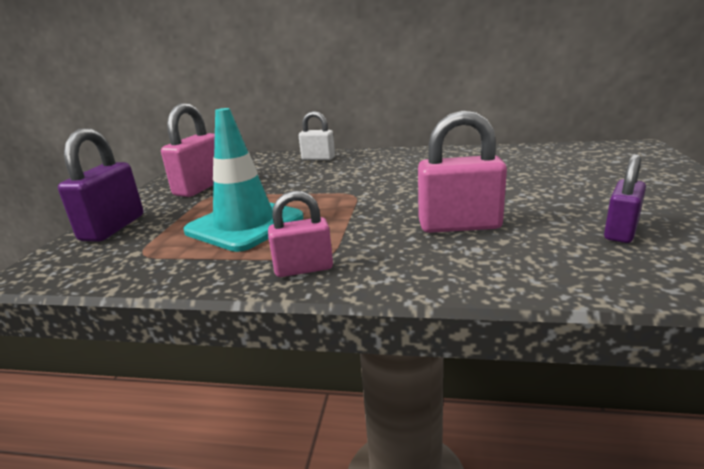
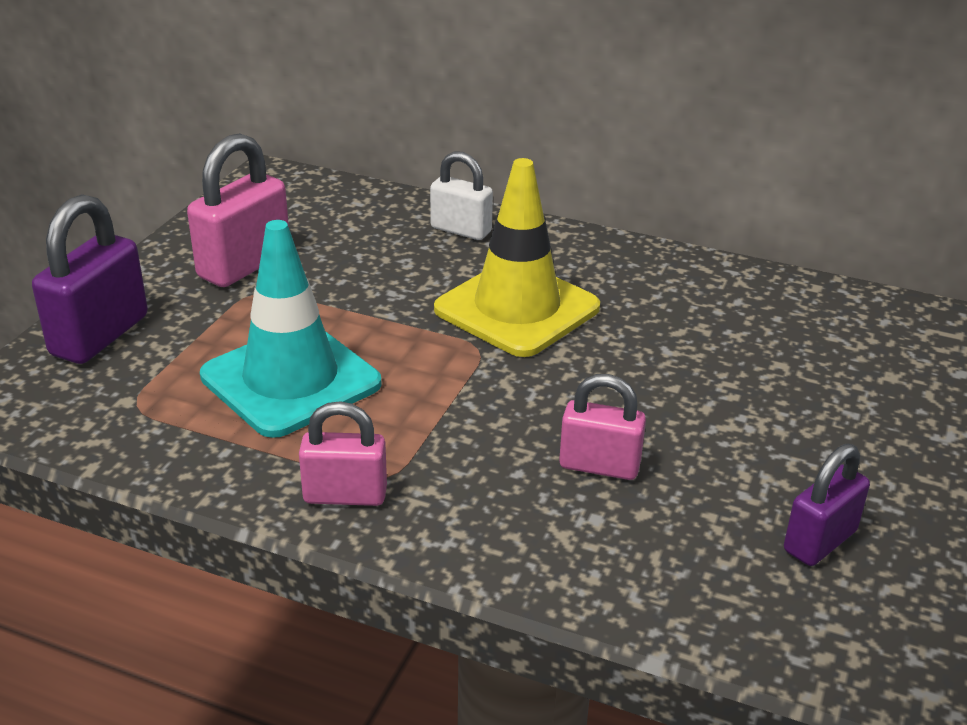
camera: 10 degrees right, 10 degrees up
pink padlock [418,110,507,233] -> pink padlock [559,374,646,480], size x0.64
none -> yellow traffic cone [434,158,600,357]

